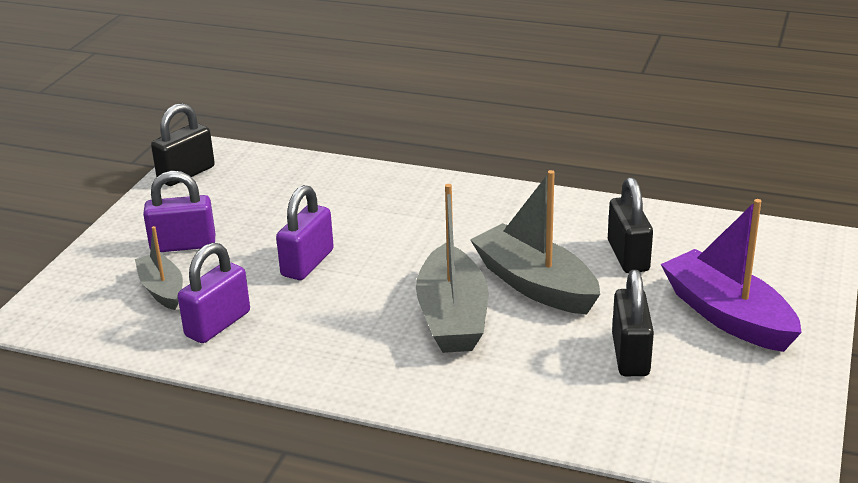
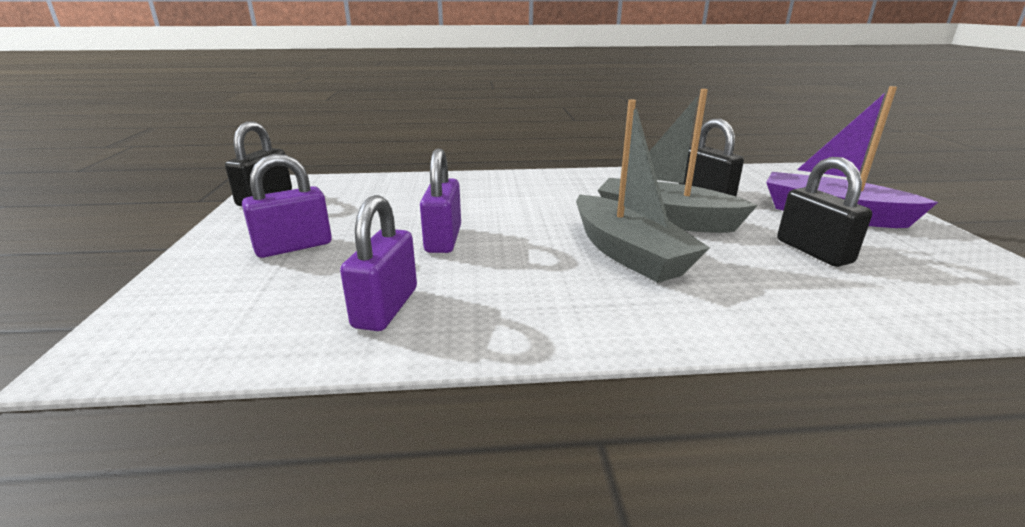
camera: 25 degrees left, 5 degrees down
grey boat [135,226,183,310] -> none

